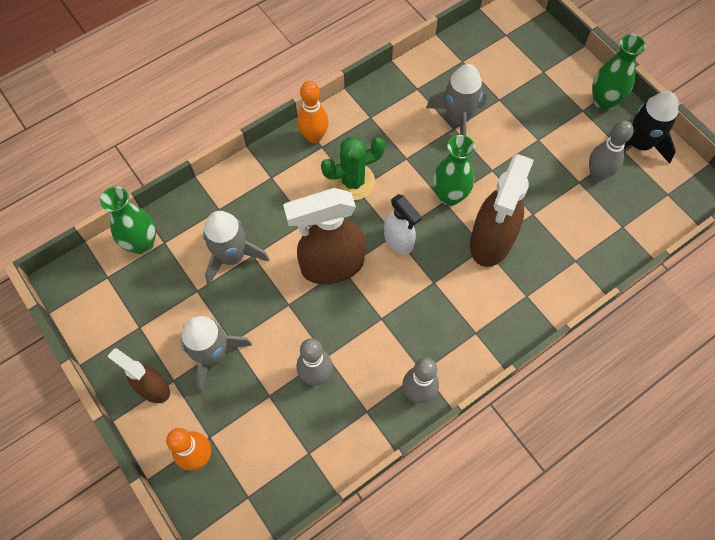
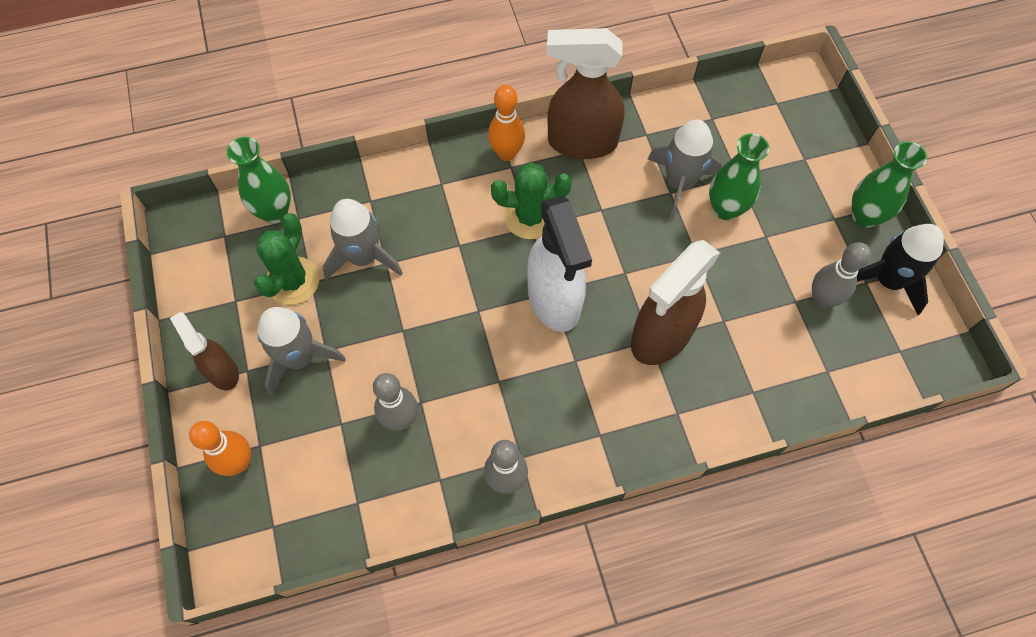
camera: 20 degrees right, 0 degrees up
brown spray bottle [283,188,366,284] -> brown spray bottle moved to [546,28,625,159]
white spray bottle [384,194,422,254] -> white spray bottle [527,195,592,332], size x1.75
green vase [433,135,475,206] -> green vase moved to [709,133,770,220]
none -> green cactus [254,213,319,305]

